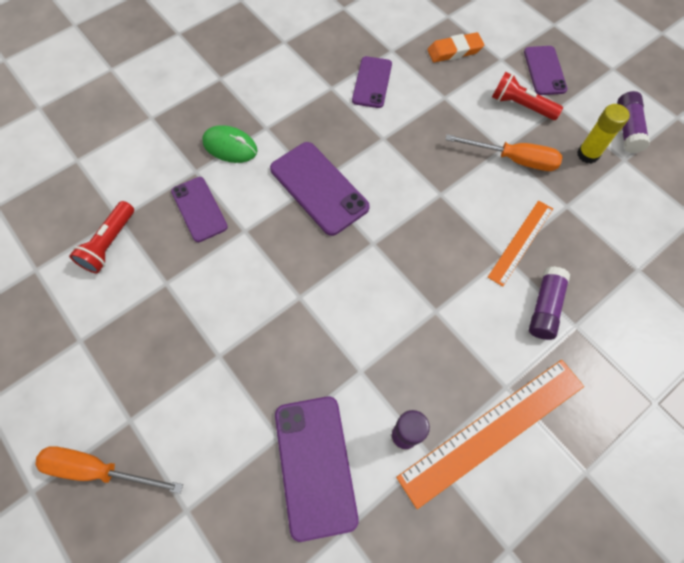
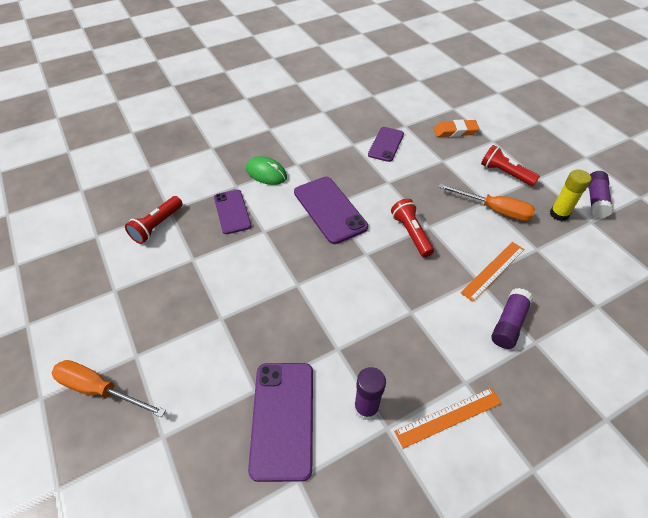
camera: 10 degrees right, 15 degrees down
orange ruler [396,360,584,509] -> orange ruler [394,388,501,449], size x0.58
purple phone [524,46,567,95] -> none
none -> red flashlight [391,198,434,257]

